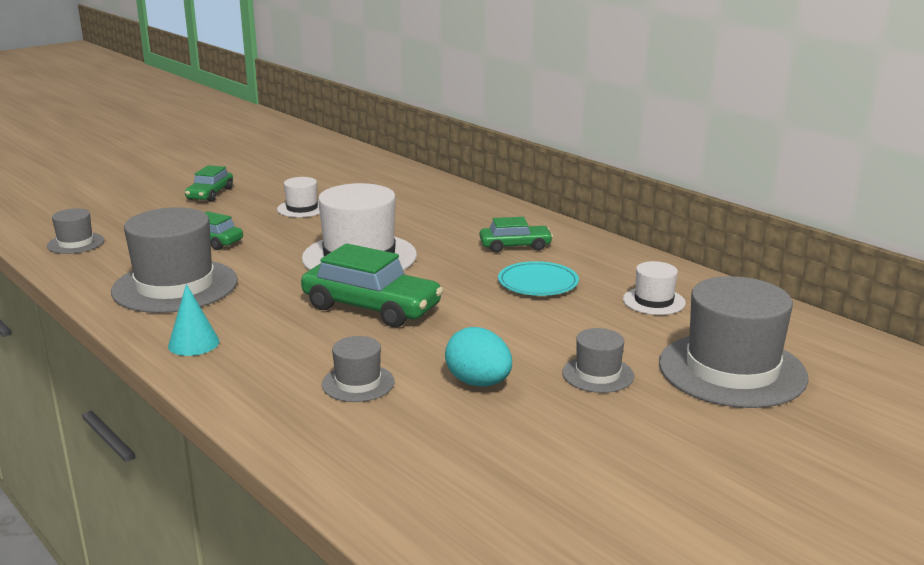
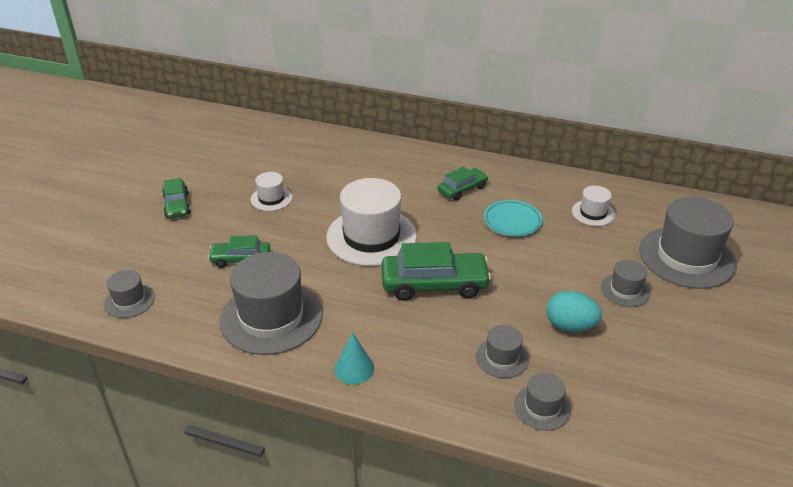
camera: 30 degrees left, 15 degrees up
none -> grey hat [514,373,571,431]

